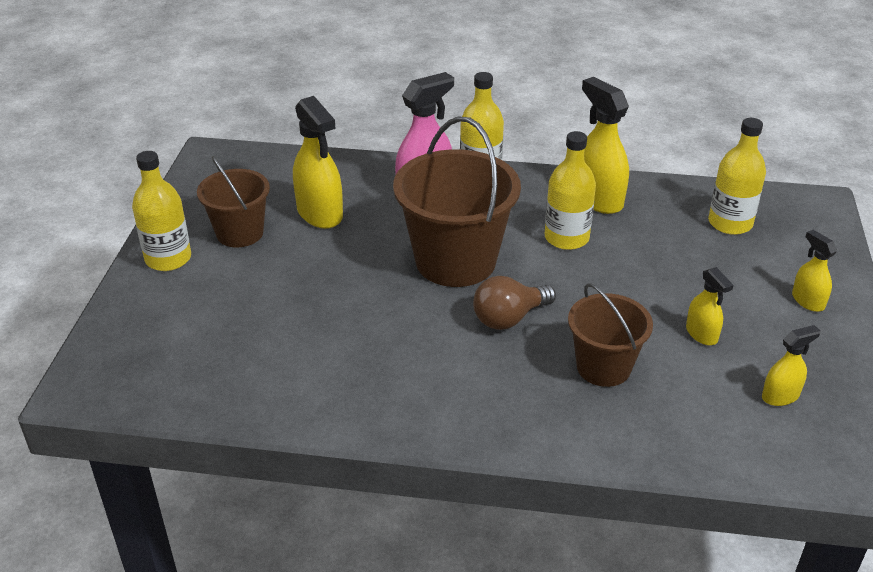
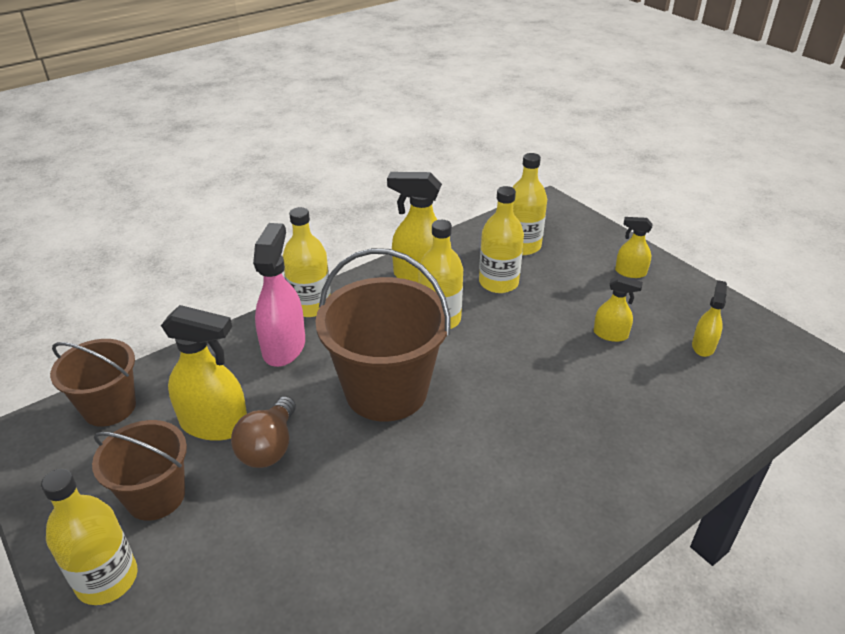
camera: 45 degrees left, 0 degrees up
brown light bulb [473,276,556,330] -> brown light bulb moved to [231,396,296,468]
brown bucket [568,283,653,387] -> brown bucket moved to [50,339,136,427]
none -> yellow bottle [479,186,524,293]

